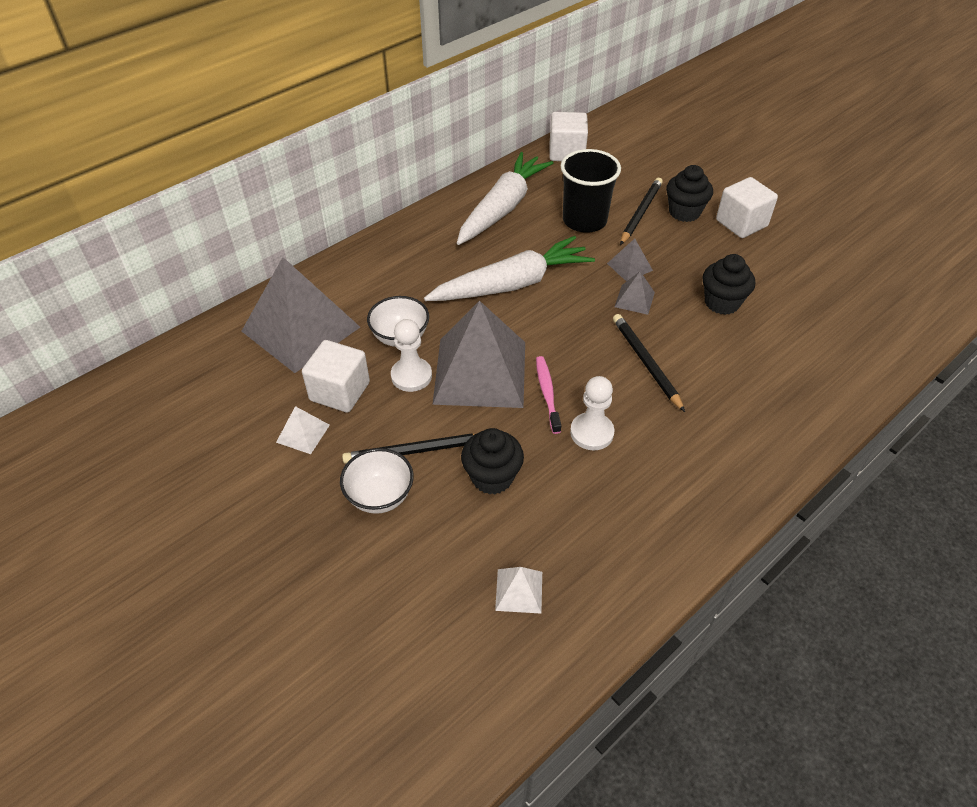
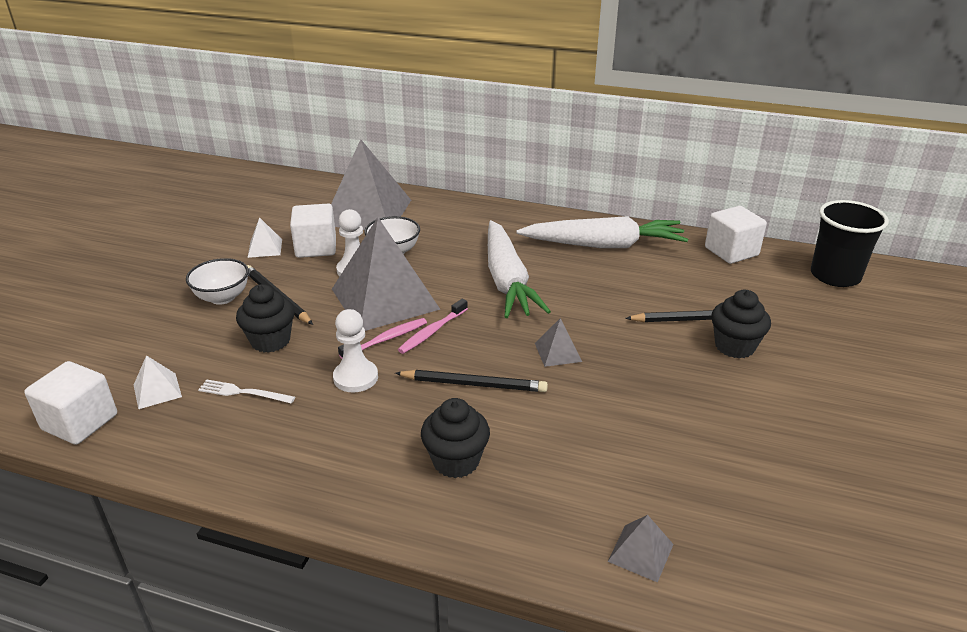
camera: 60 degrees right, 15 degrees down
white carrot [424,236,595,301] -> white carrot turned 45 degrees clockwise [488,220,551,318]
black cup [561,149,621,233] -> black cup moved to [811,200,889,287]
grey pyramid [607,239,653,282] -> grey pyramid moved to [607,515,674,583]
black pencil [613,314,685,412] -> black pencil turned 60 degrees clockwise [395,370,548,392]
black cupcake [703,254,755,315] -> black cupcake moved to [421,398,490,478]
white cube [716,177,778,238] -> white cube moved to [24,361,117,445]
none -> white fork [198,380,295,404]
none -> pink toothbrush [398,299,468,354]

